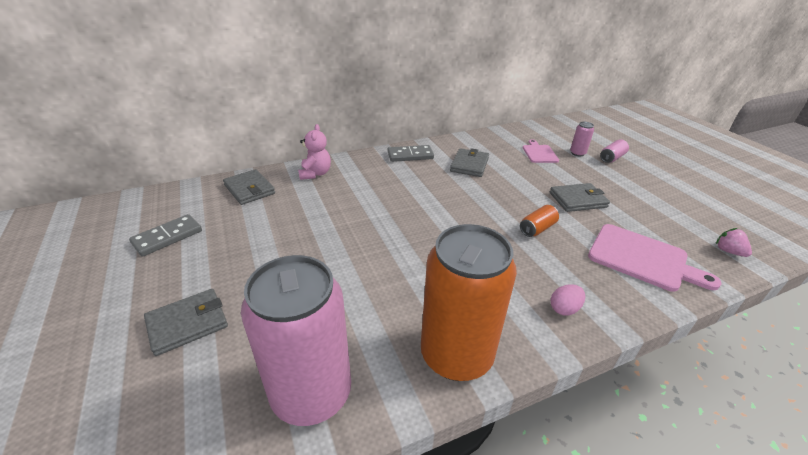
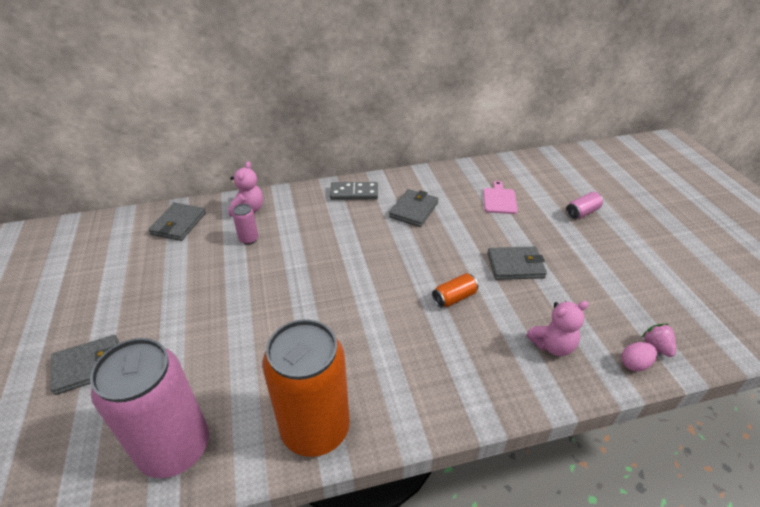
camera: 10 degrees right, 5 degrees up
grey domino [129,214,202,257] -> none
grey wallet [223,169,275,205] -> grey wallet turned 45 degrees clockwise [148,203,206,241]
pink egg [551,284,585,315] -> pink egg moved to [621,342,657,371]
pink can [570,122,594,156] -> pink can moved to [233,204,258,245]
pink cutting board [588,224,722,292] -> pink teddy bear [526,301,588,356]

